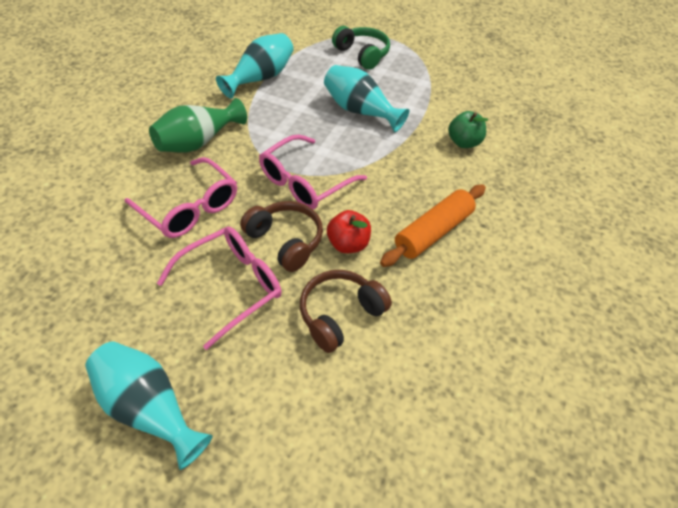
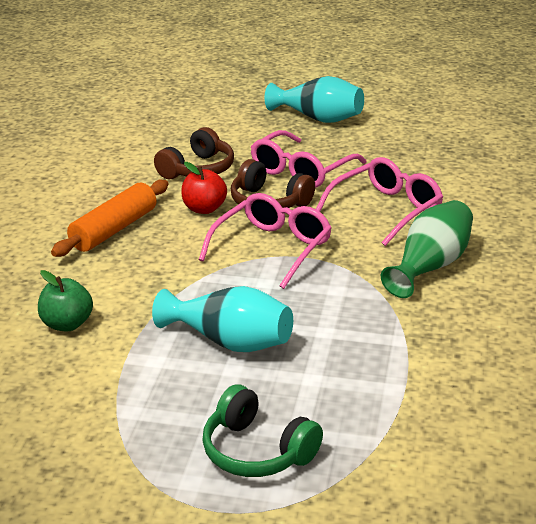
camera: 170 degrees right, 20 degrees down
pink glasses [125,157,237,238] -> pink glasses turned 105 degrees clockwise [316,157,443,246]
turquoise vase [216,33,294,99] -> none

